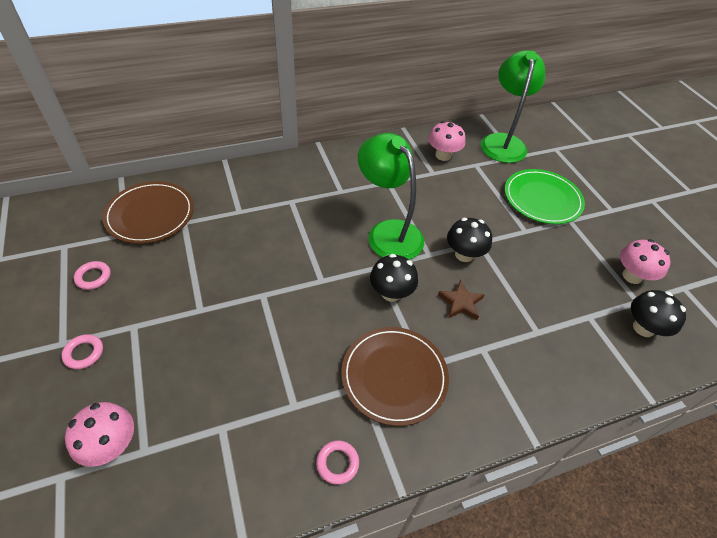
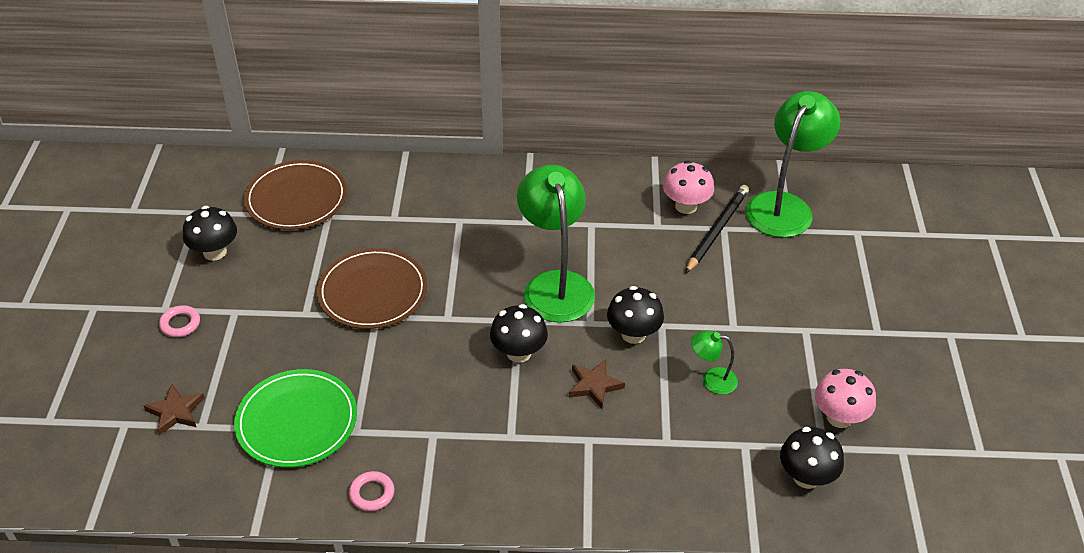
camera: 25 degrees right, 5 degrees down
pink mushroom [65,402,134,467] -> brown star [144,384,205,435]
pink ring [74,261,111,290] -> black mushroom [183,206,237,261]
brown plate [341,327,449,426] -> brown plate moved to [317,248,427,329]
green plate [505,169,585,224] -> green plate moved to [234,369,357,468]
none -> black pencil [685,185,749,273]
none -> green lamp [691,331,738,395]

